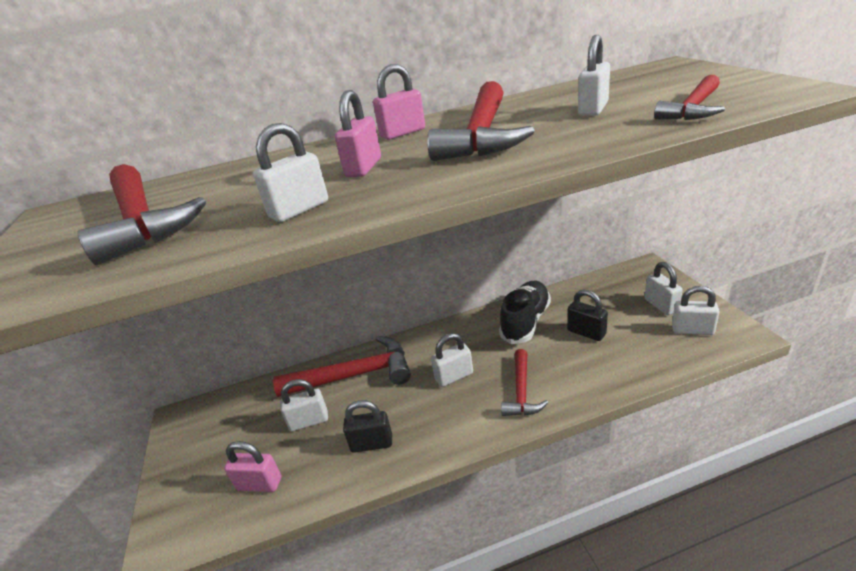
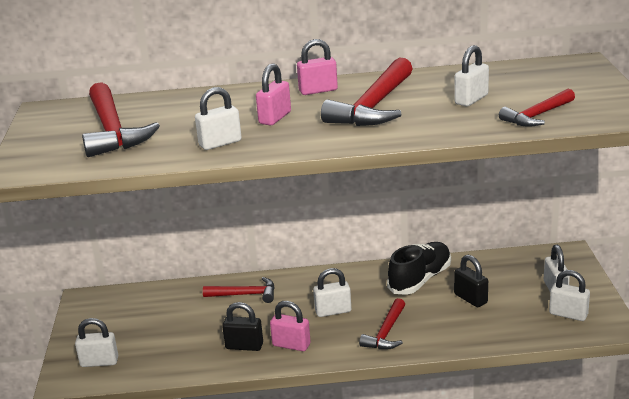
camera: 10 degrees right, 5 degrees down
pink padlock [224,441,281,492] -> pink padlock moved to [270,301,311,351]
red hammer [273,336,411,397] -> red hammer [203,277,275,303], size x0.59
white padlock [280,379,328,431] -> white padlock moved to [75,318,118,367]

